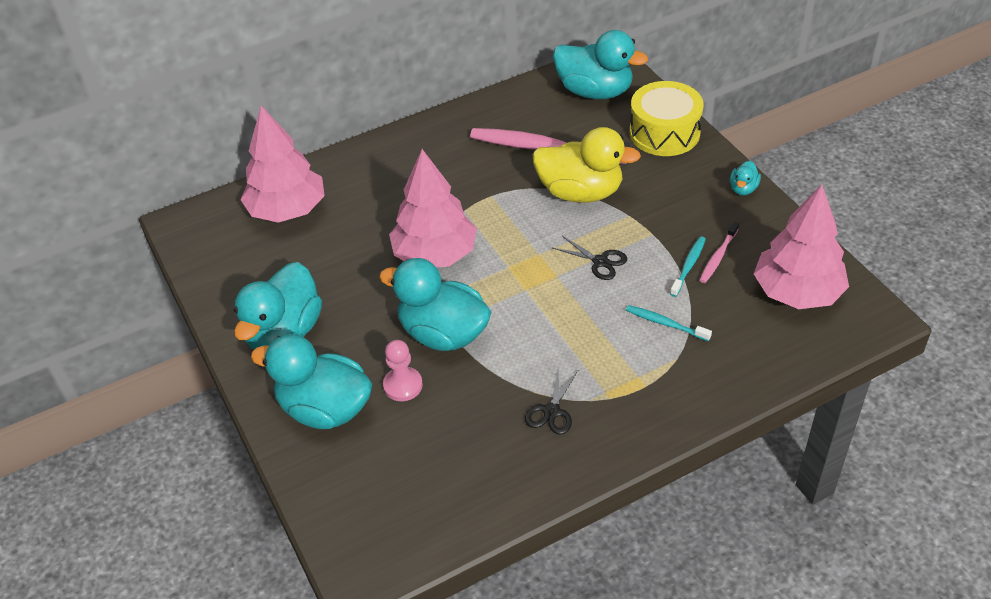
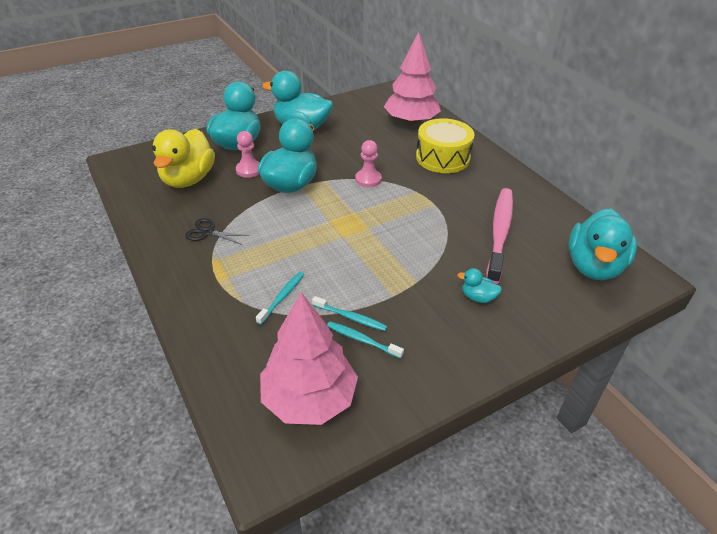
camera: 85 degrees right, 5 degrees down
pink tree [389,149,477,267] -> pink pawn [355,140,382,187]
yellow duck [533,127,641,203] -> yellow duck moved to [152,129,215,188]
black scissors [553,236,627,280] -> none
yellow drum [630,81,704,156] -> yellow drum moved to [416,118,475,173]
pink toothbrush [699,221,739,283] -> turquoise toothbrush [327,321,404,359]
turquoise duck [730,161,761,195] -> turquoise duck moved to [457,268,502,303]

